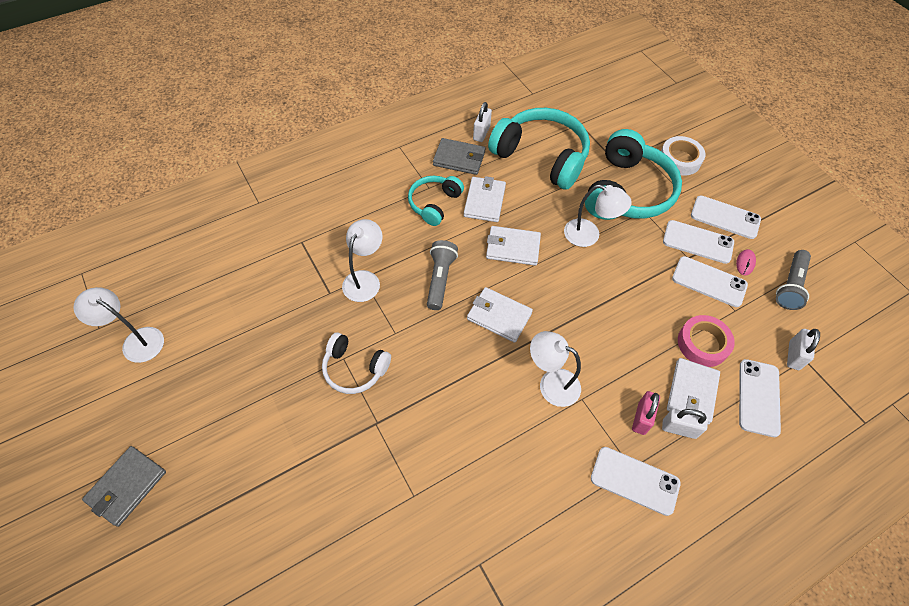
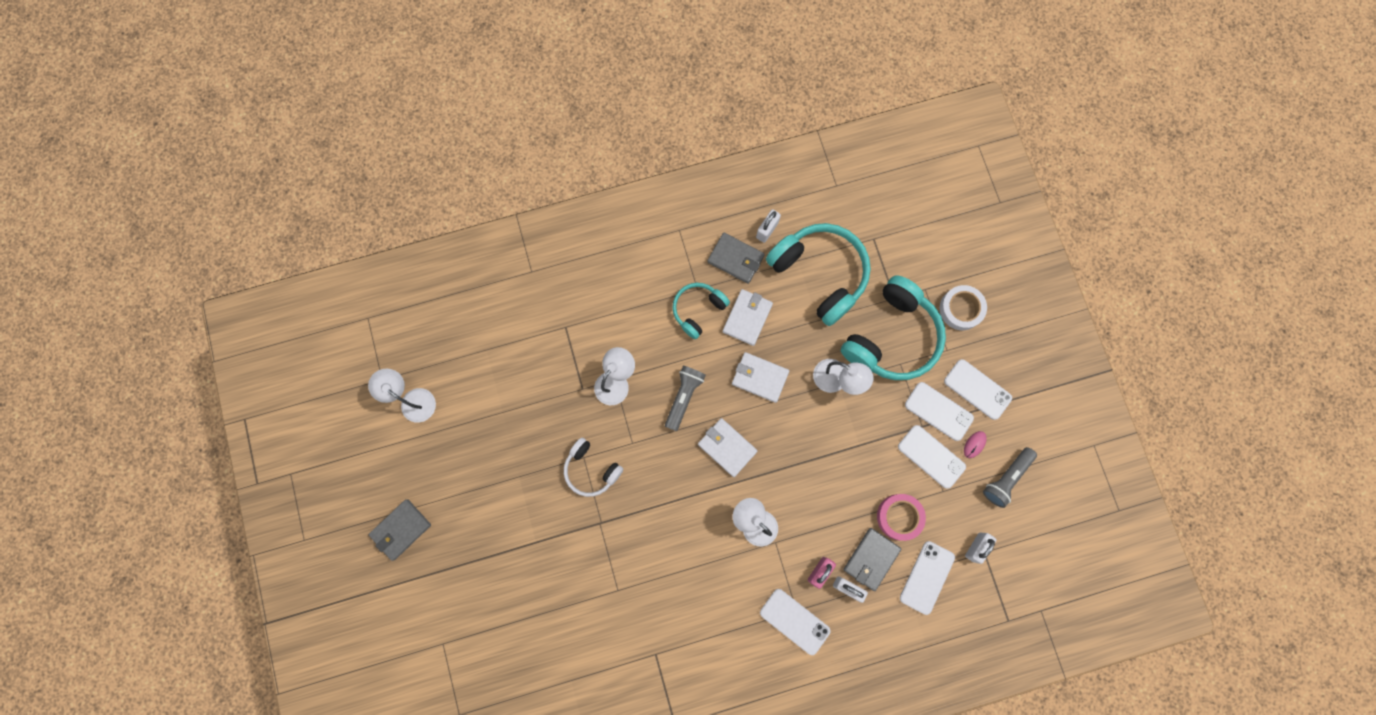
camera: 15 degrees right, 20 degrees up
white wallet [667,358,720,425] -> grey wallet [843,528,901,591]

